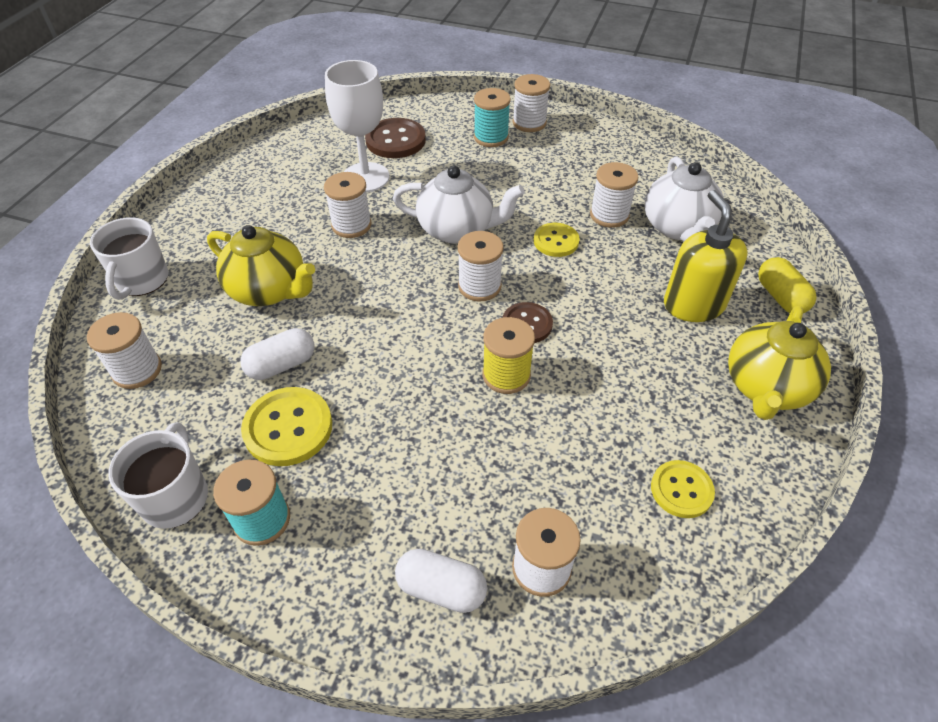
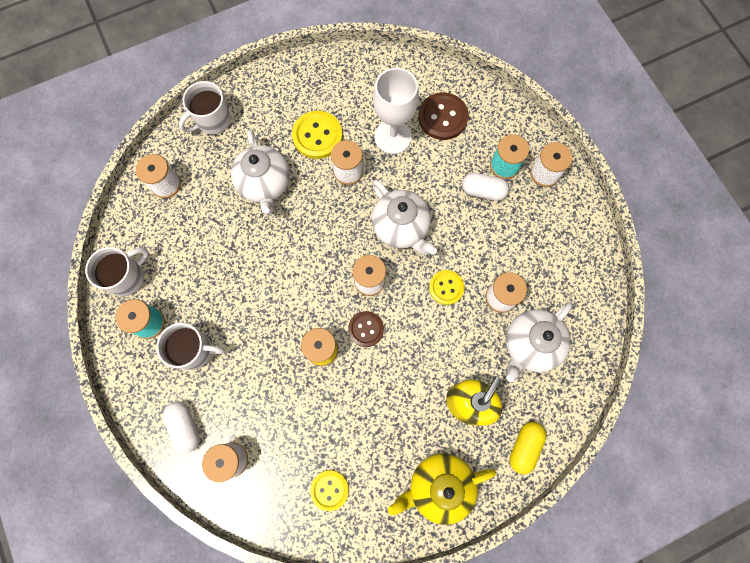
camera: 45 degrees right, 25 degrees up
yellow teapot [207,225,315,306] -> white teapot [231,129,290,214]
white capsule [240,328,314,380] -> white capsule moved to [462,173,509,201]
yellow button [241,387,332,466] -> yellow button moved to [292,111,343,159]
none -> white mug [156,323,225,370]

